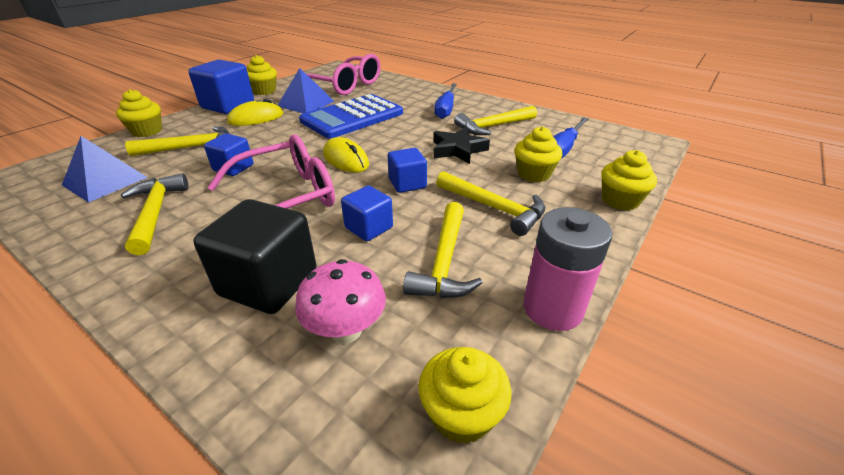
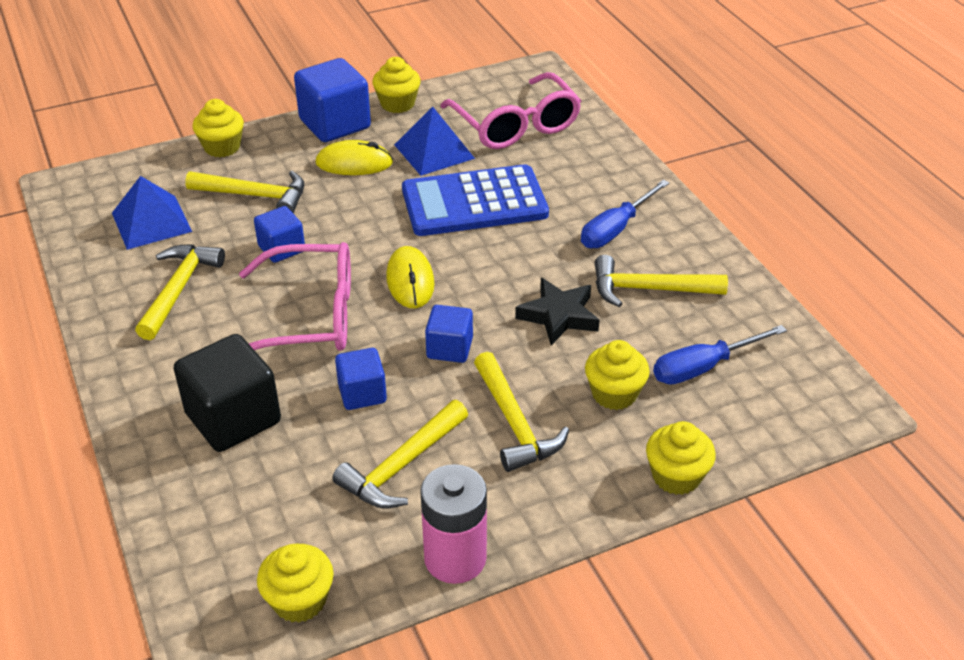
camera: 30 degrees right, 5 degrees up
pink mushroom [295,259,386,344] -> none

